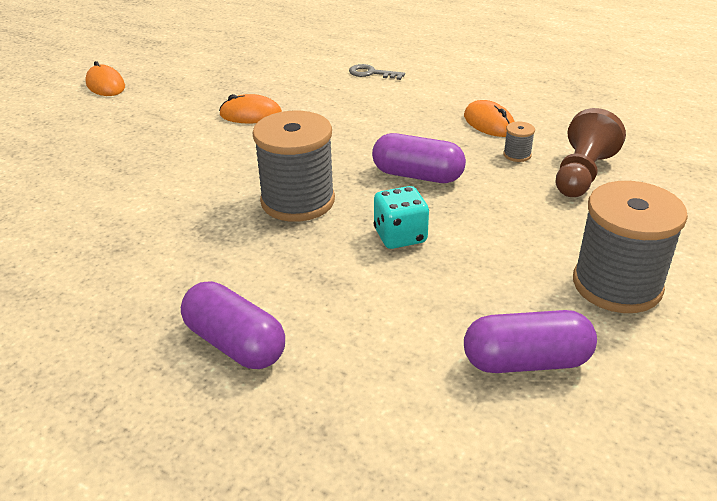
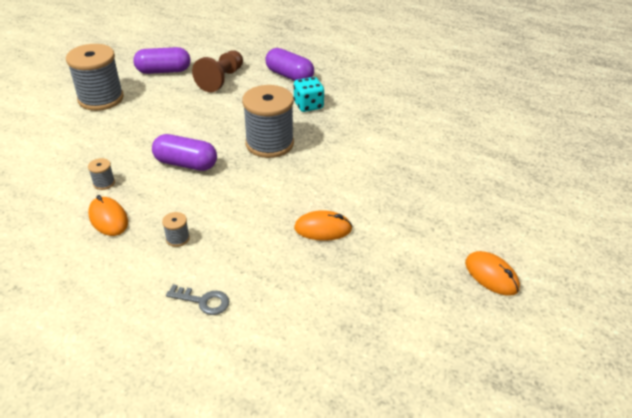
camera: 175 degrees right, 5 degrees up
turquoise dice [374,186,429,249] -> turquoise dice moved to [293,77,324,112]
brown pawn [556,108,626,197] -> brown pawn moved to [192,50,243,92]
none -> grey spool [162,212,190,247]

